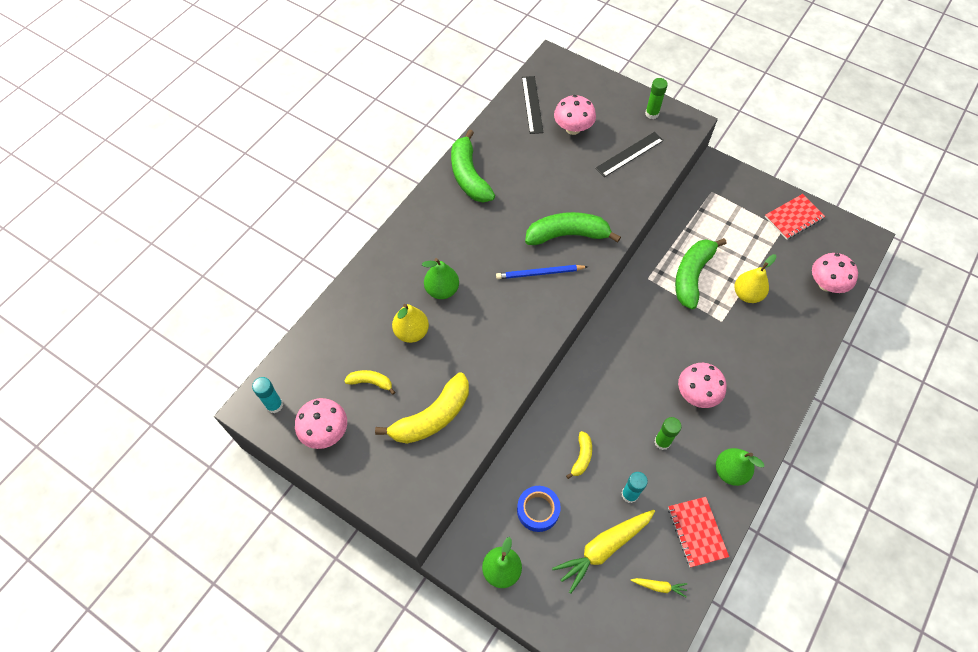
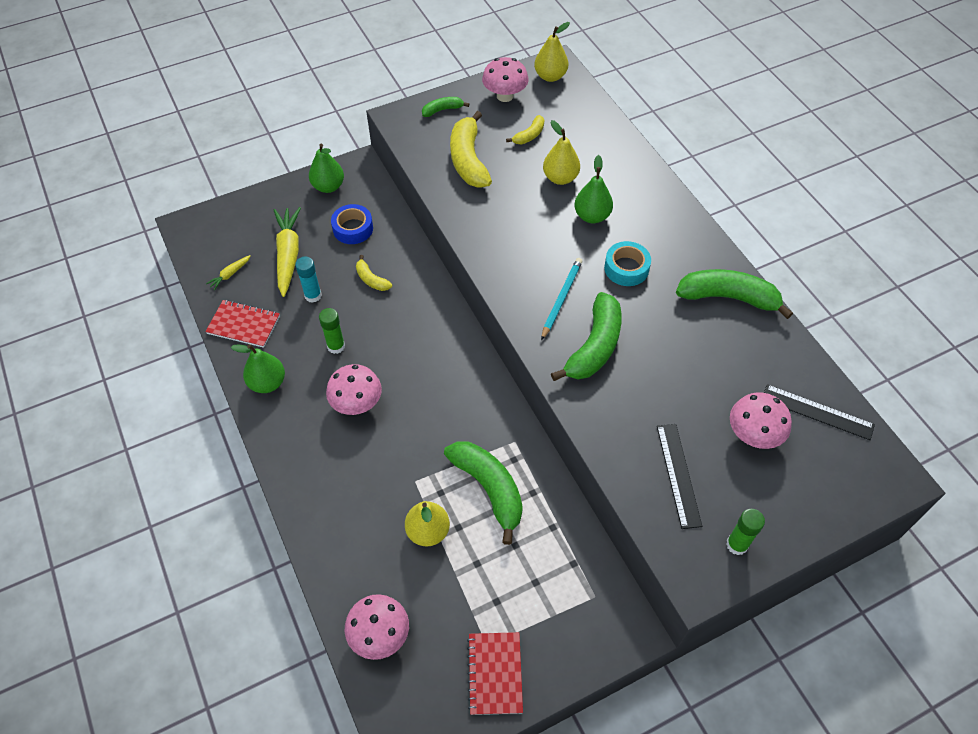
camera: 120 degrees right, 5 degrees down
turquoise glue stick [252,377,283,413] -> yellow pear [534,22,570,82]
blue pencil [496,265,588,279] -> turquoise pencil [541,258,583,340]
none -> green banana [422,97,469,117]
none -> turquoise tape [604,241,651,286]

